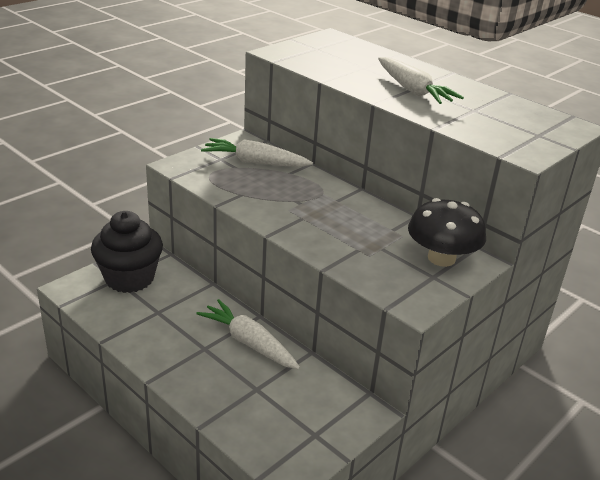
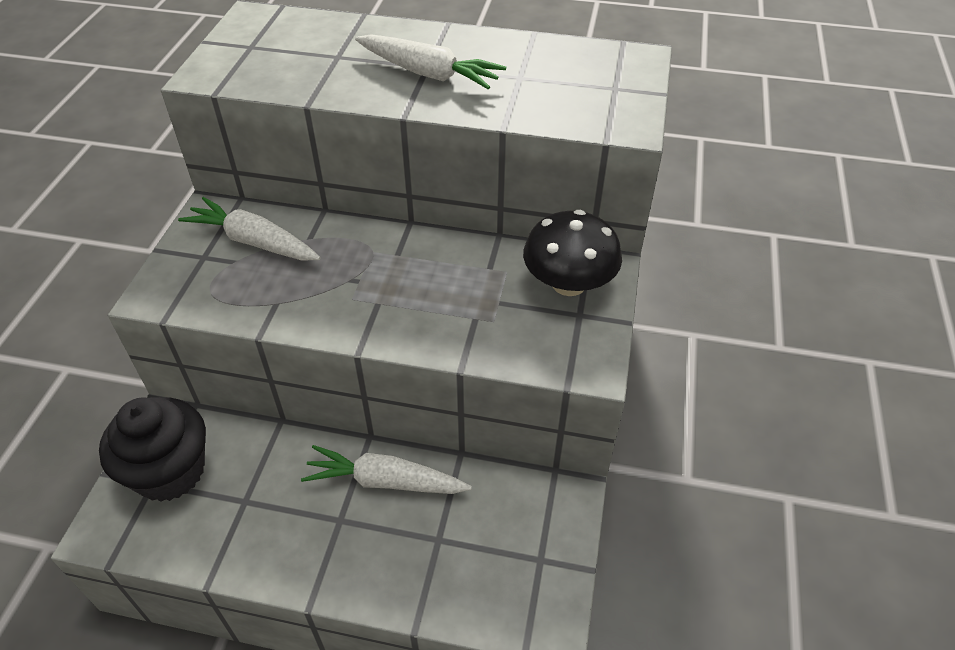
camera: 30 degrees left, 15 degrees up
white carrot [201,138,313,167] -> white carrot turned 45 degrees clockwise [178,197,321,261]

